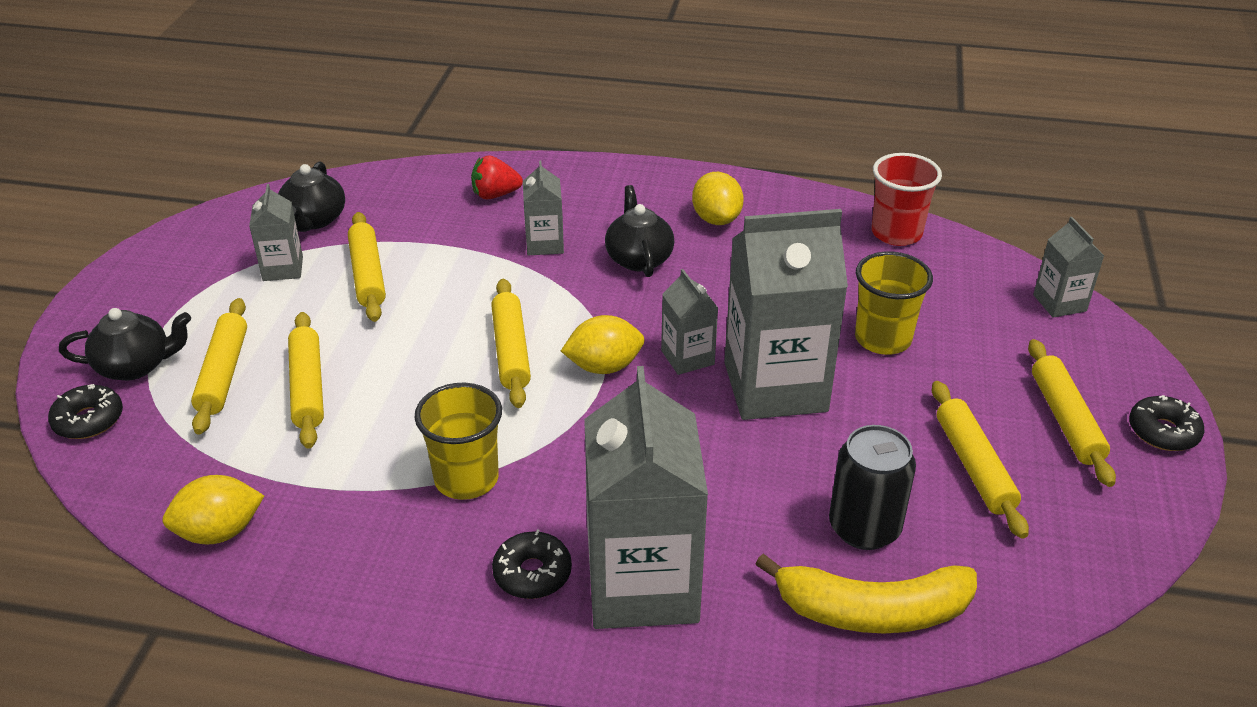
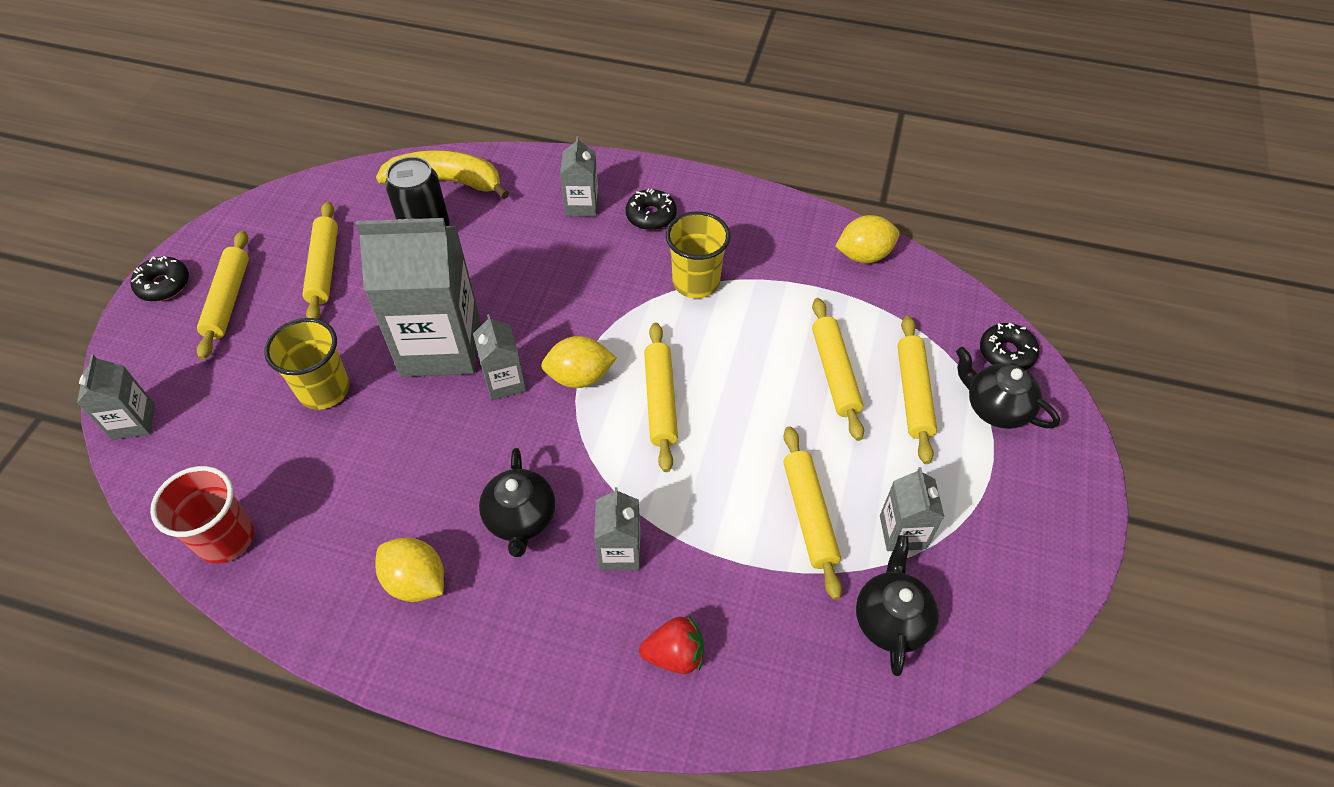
camera: 175 degrees left, 15 degrees up
black teapot [59,308,191,380] -> black teapot turned 45 degrees clockwise [956,347,1060,429]
grey carton [584,366,708,629] -> grey carton [560,136,599,216], size x0.48
yellow lemon [692,172,744,225] -> yellow lemon turned 45 degrees counterclockwise [375,538,444,602]

